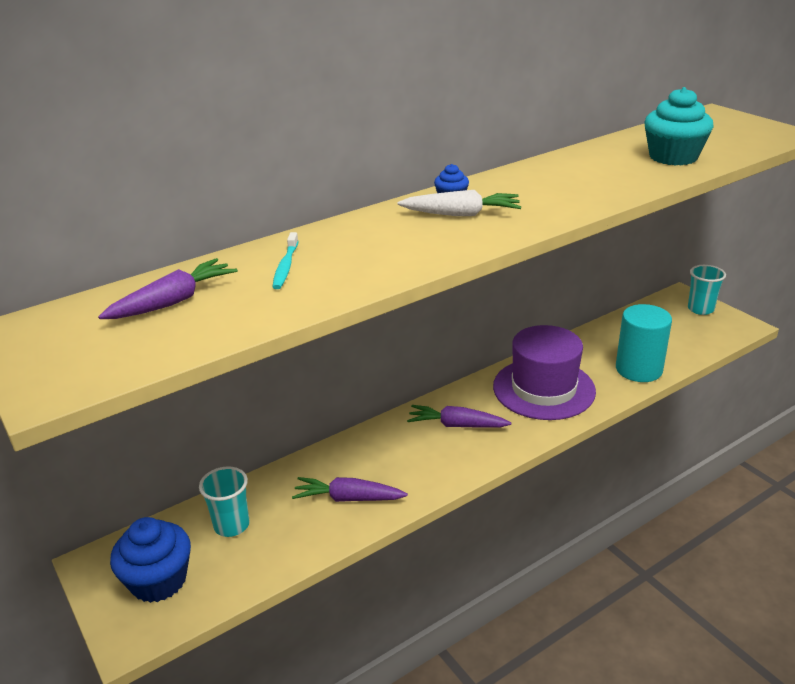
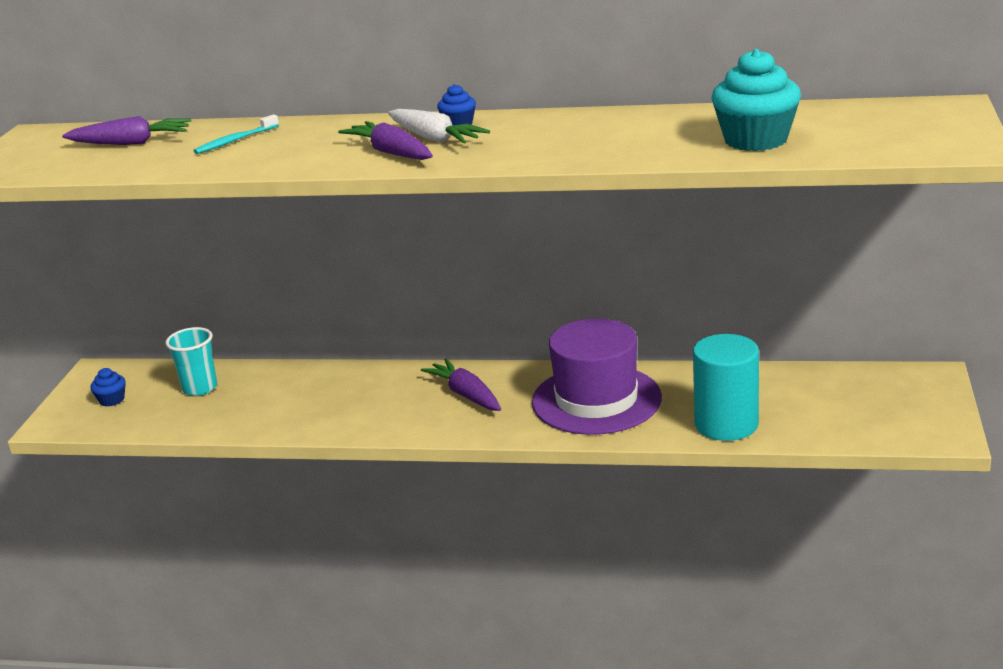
camera: 45 degrees right, 5 degrees down
blue cupcake [110,517,191,603] -> blue cupcake [90,368,126,407], size x0.49
purple carrot [292,477,408,502] -> purple carrot moved to [338,121,433,160]
turquoise cup [688,265,726,315] -> none

